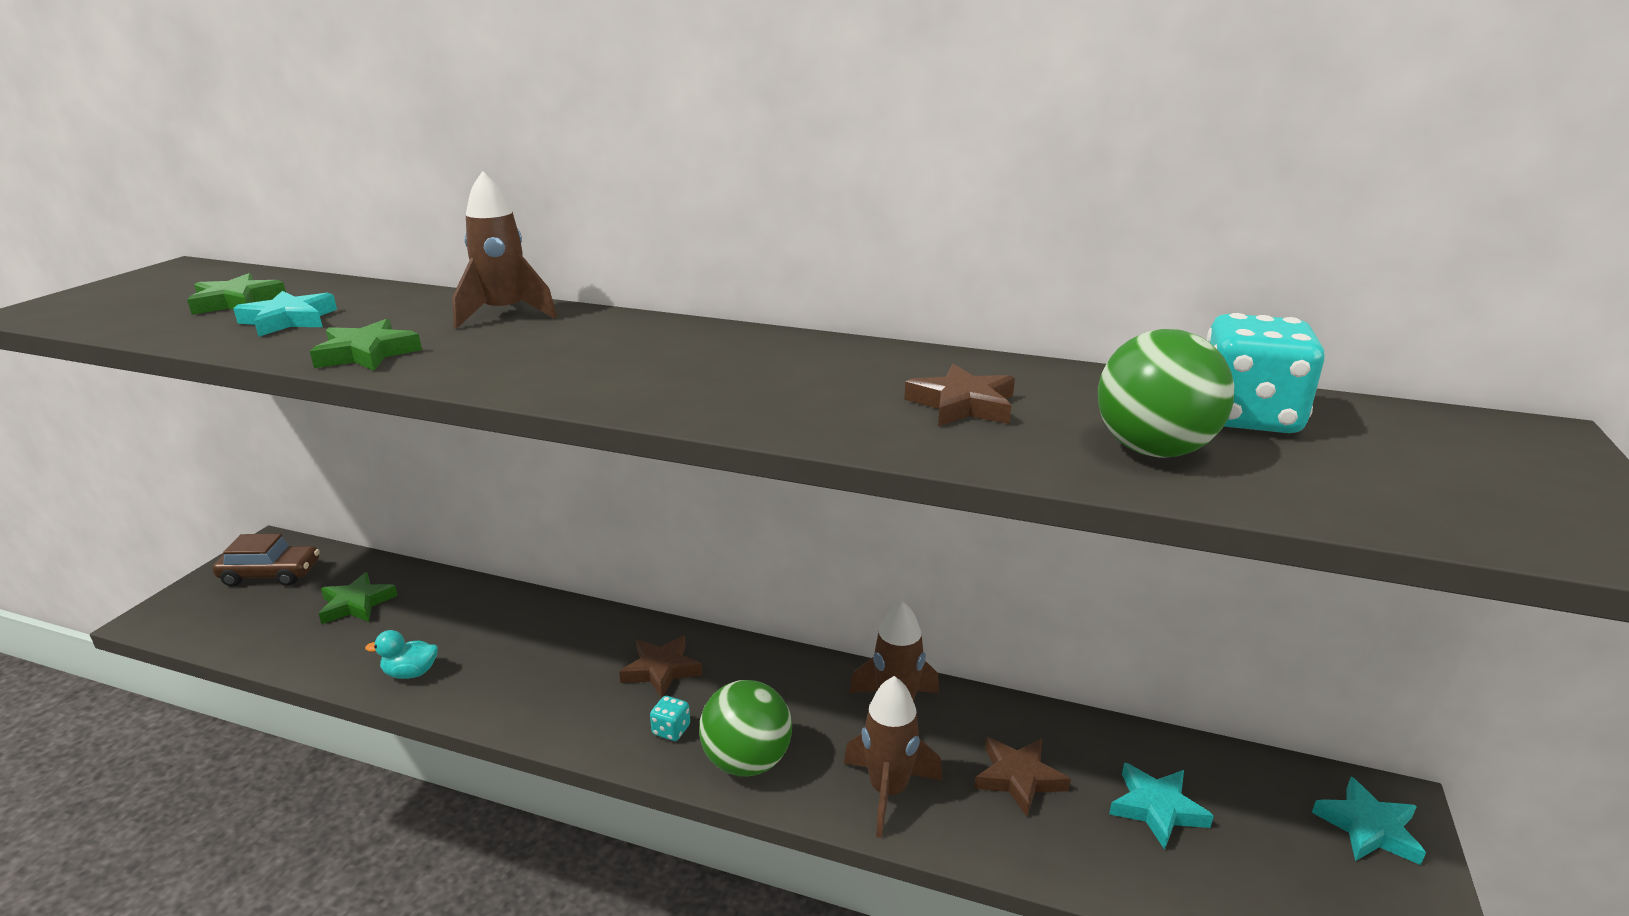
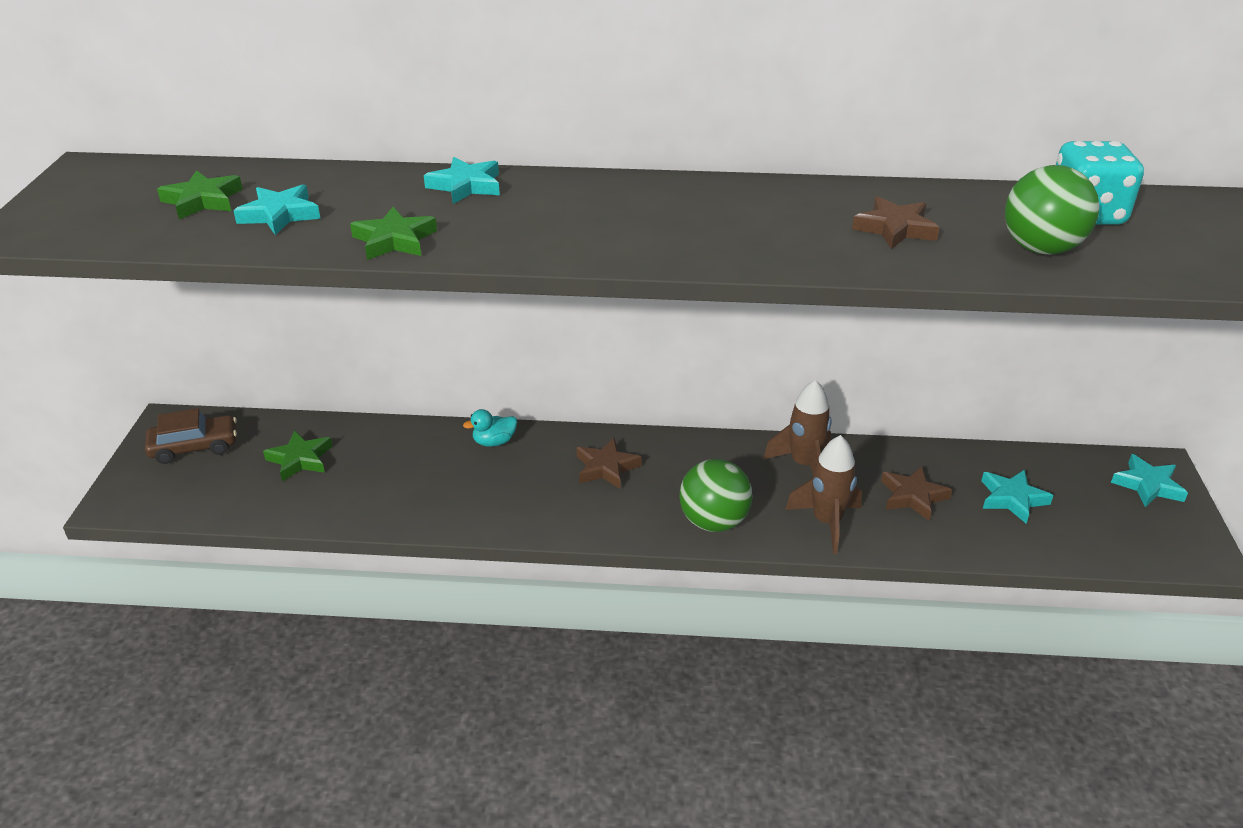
camera: 15 degrees left, 10 degrees up
turquoise duck [365,630,438,679] -> turquoise duck moved to [463,409,517,447]
brown rocket [452,171,557,329] -> turquoise star [424,157,500,204]
turquoise dice [650,696,690,741] -> none

